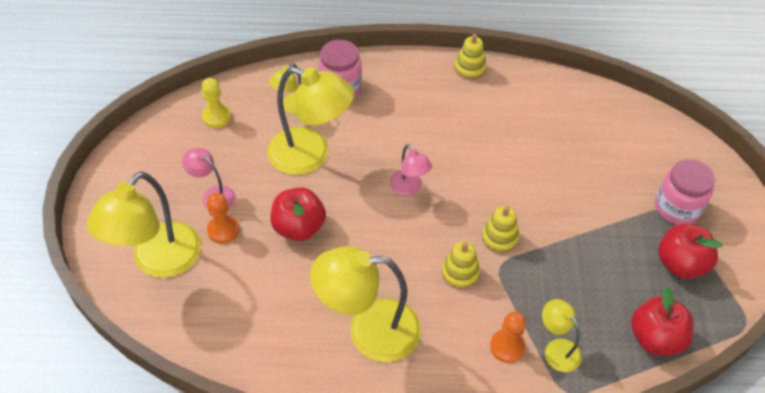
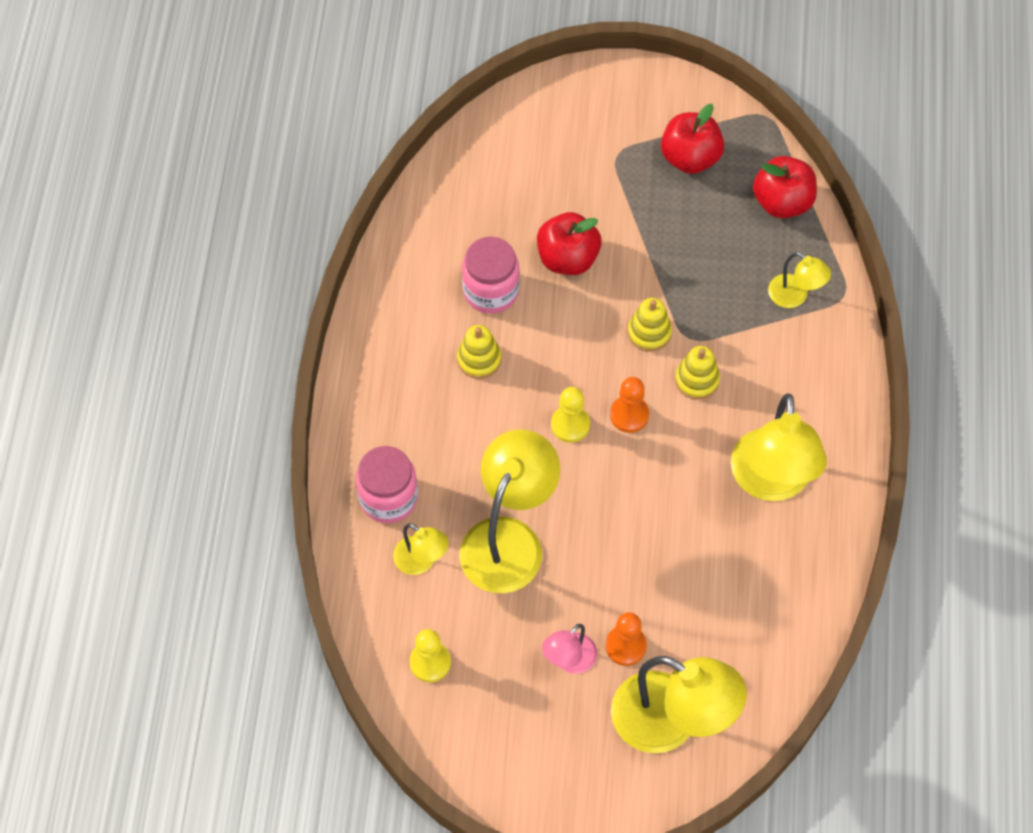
camera: 85 degrees left, 10 degrees up
red apple [270,187,326,241] -> red apple moved to [537,212,601,275]
pink lamp [390,144,432,196] -> yellow pawn [551,387,590,443]
yellow stacking toy [455,34,487,80] -> yellow stacking toy moved to [457,325,501,379]
orange pawn [490,312,526,363] -> orange pawn moved to [610,377,649,433]
yellow lamp [542,299,582,372] -> yellow lamp turned 105 degrees counterclockwise [768,252,831,308]
pink jar [655,159,715,224] -> pink jar moved to [462,237,520,314]

